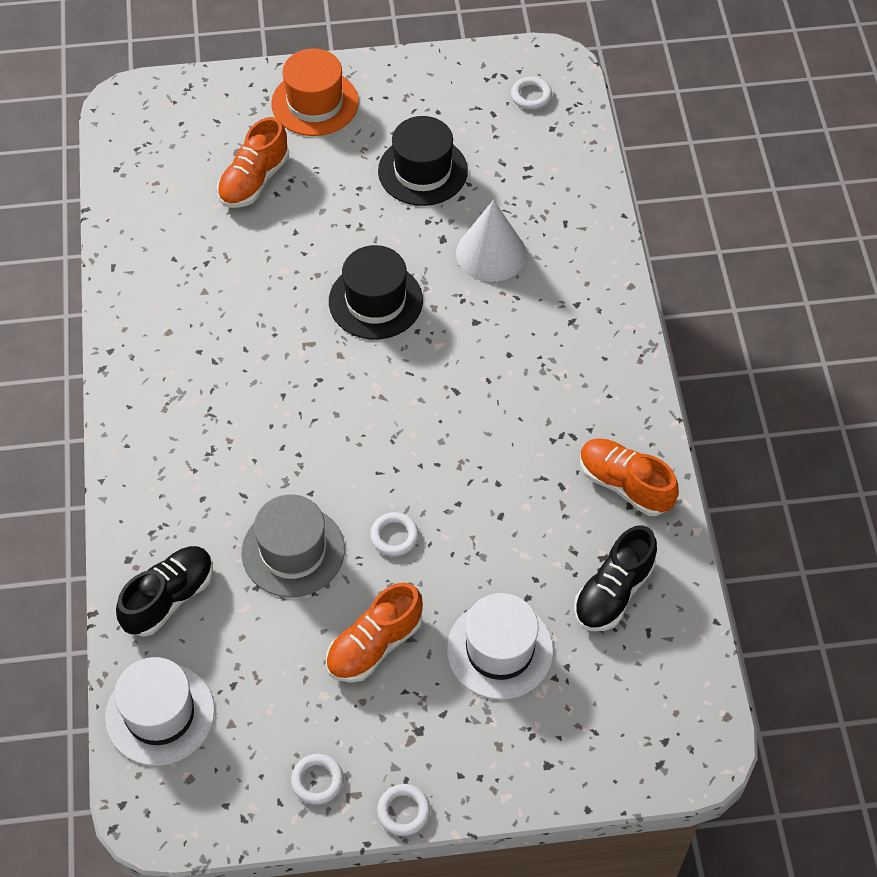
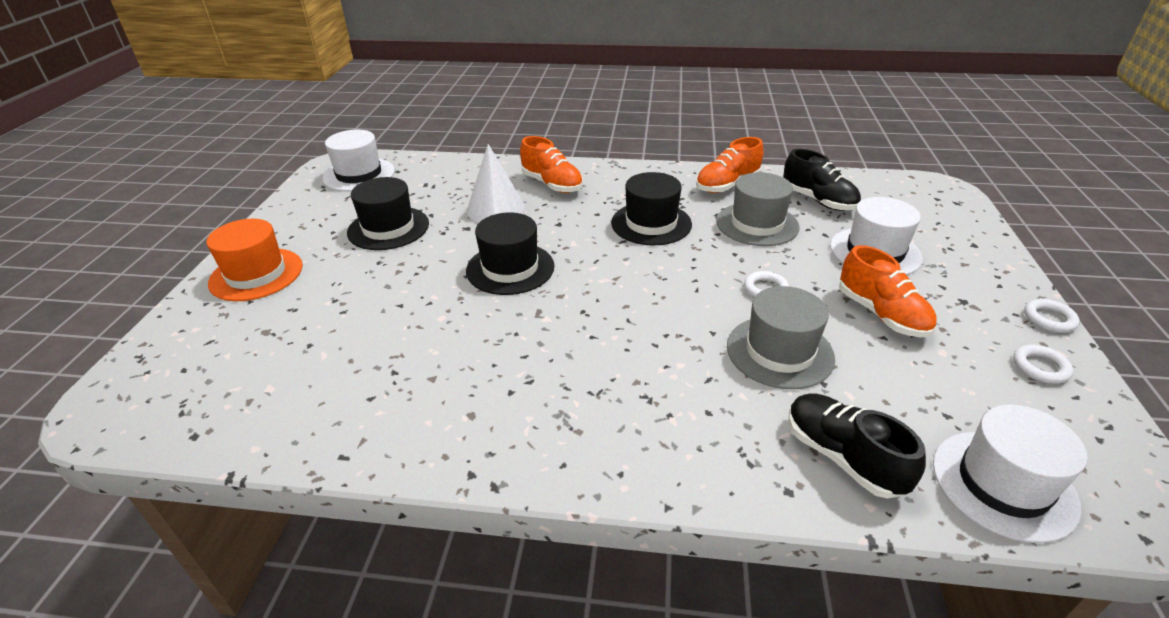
camera: 75 degrees left, 20 degrees down
orange shoe [217,117,289,208] -> orange shoe moved to [520,136,583,193]
white ring [511,77,552,110] -> white hat [322,130,395,191]
none -> black hat [611,172,692,245]
none -> grey hat [716,172,800,246]

